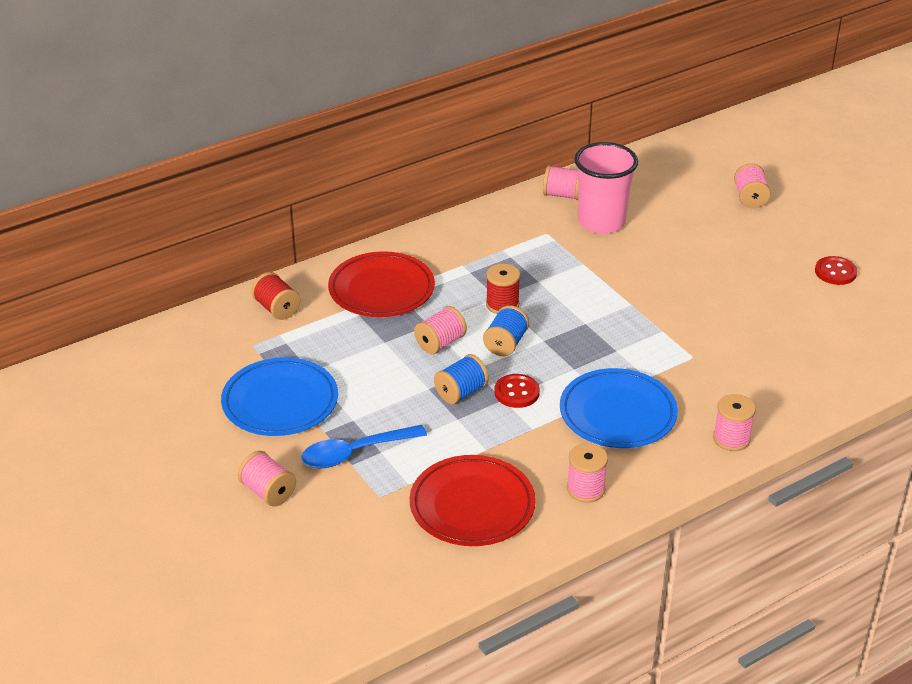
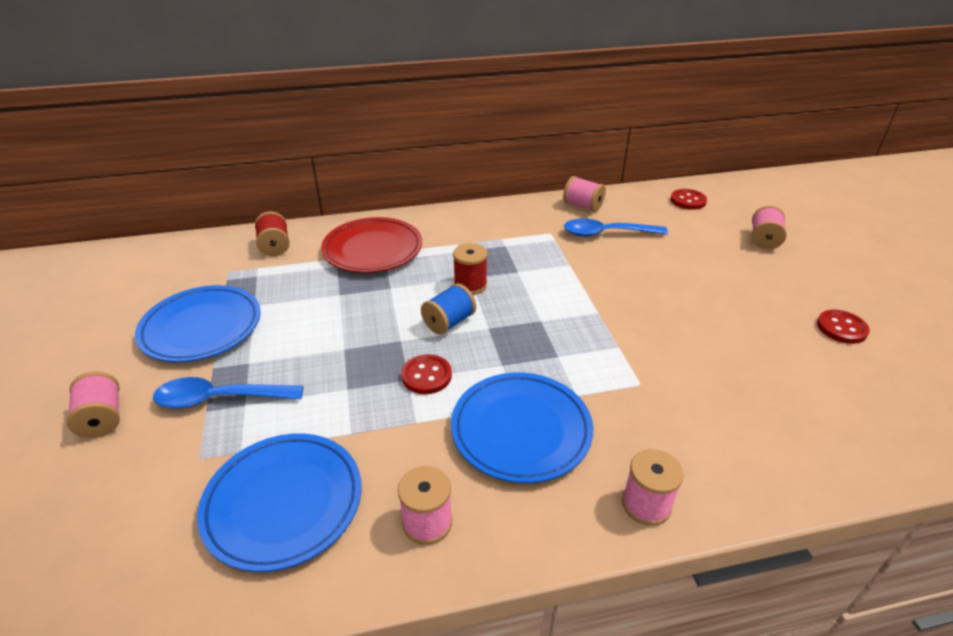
camera: 20 degrees right, 0 degrees up
red plate [410,455,536,546] -> blue plate [197,433,362,572]
pink spool [414,306,467,354] -> none
blue spool [434,354,489,404] -> none
pink cup [574,142,638,234] -> blue spoon [564,218,668,237]
none -> red button [671,189,707,210]

